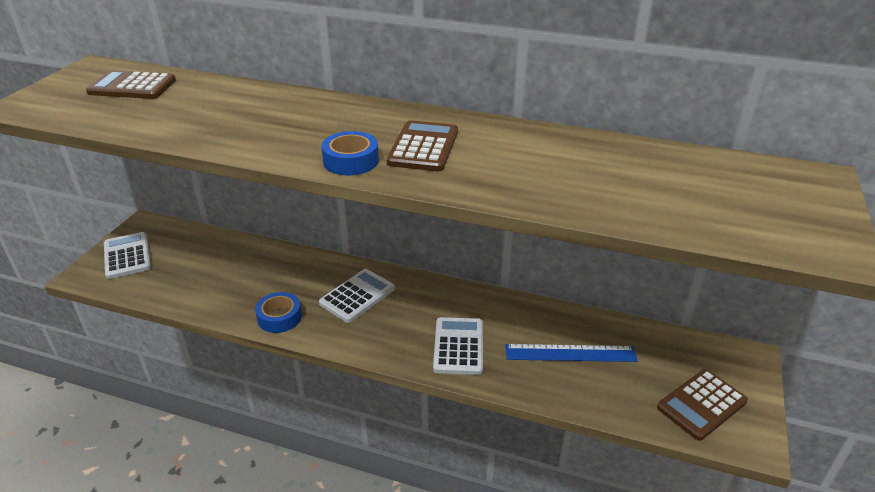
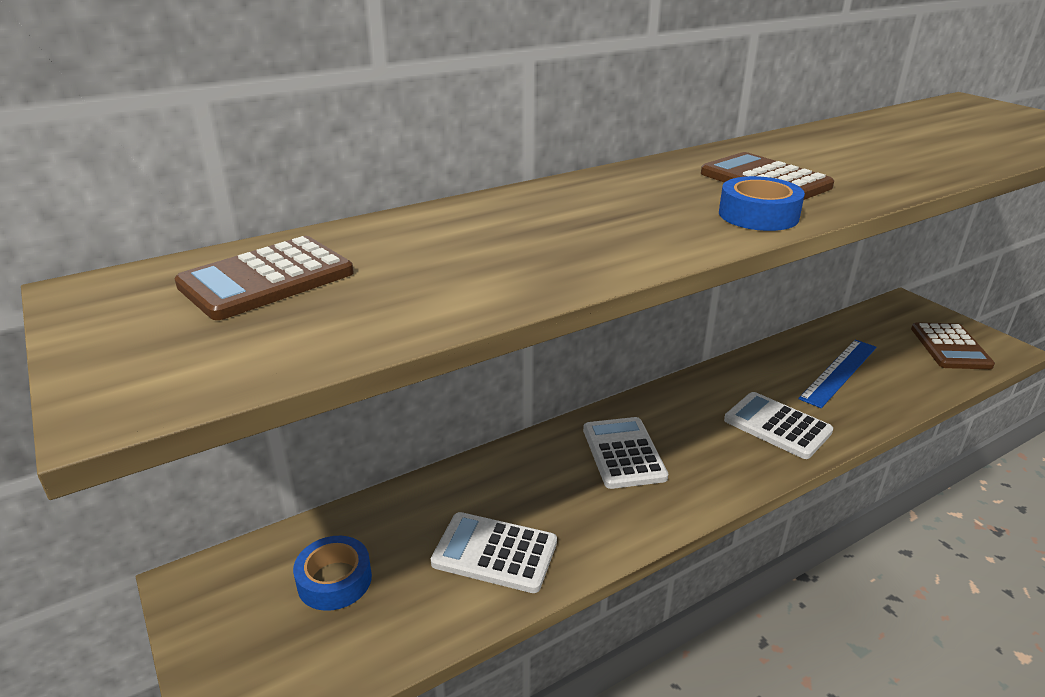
camera: 50 degrees left, 5 degrees down
white calculator [104,232,151,279] -> white calculator moved to [431,512,557,593]
blue tape [255,292,302,333] -> blue tape moved to [293,536,372,611]

